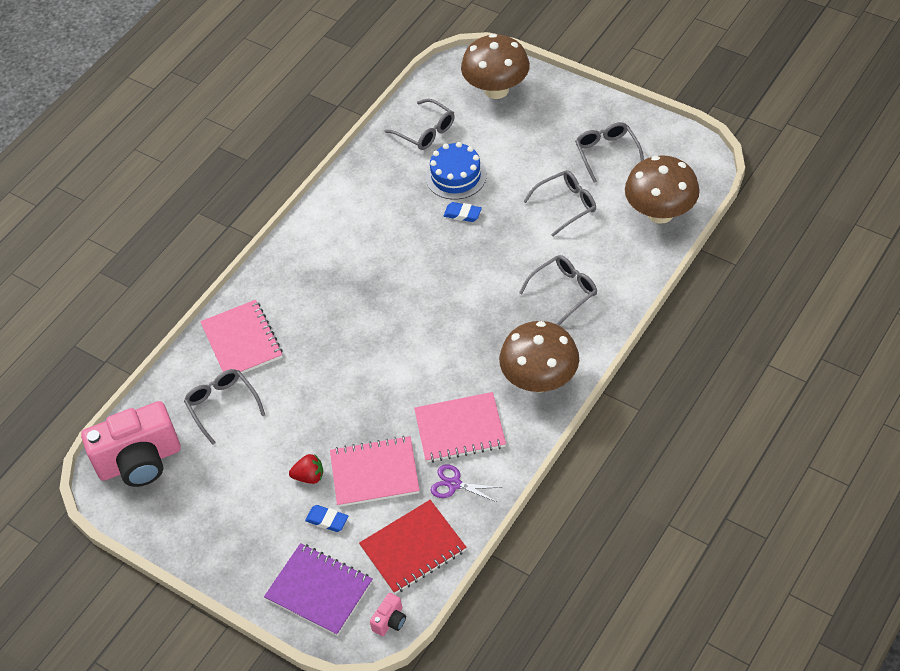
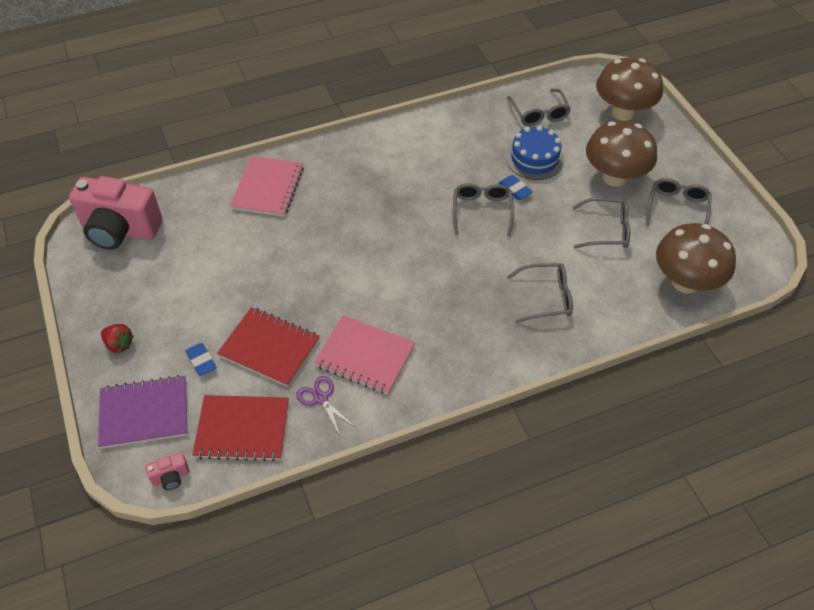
camera: 30 degrees right, 0 degrees up
grey glasses [184,369,265,445] -> grey glasses moved to [453,183,514,236]
purple notebook [264,543,373,636] -> purple notebook turned 75 degrees counterclockwise [98,375,188,449]
red strawberry [289,454,323,484] -> red strawberry moved to [101,324,134,353]
pink notebook [330,436,420,507] -> red notebook [217,307,320,387]
brown mushroom [499,321,579,392] -> brown mushroom moved to [586,121,657,187]

